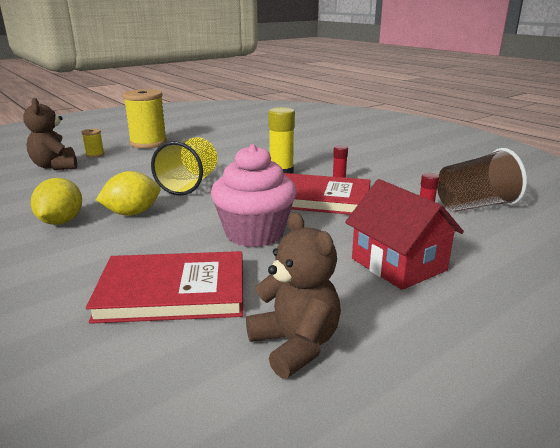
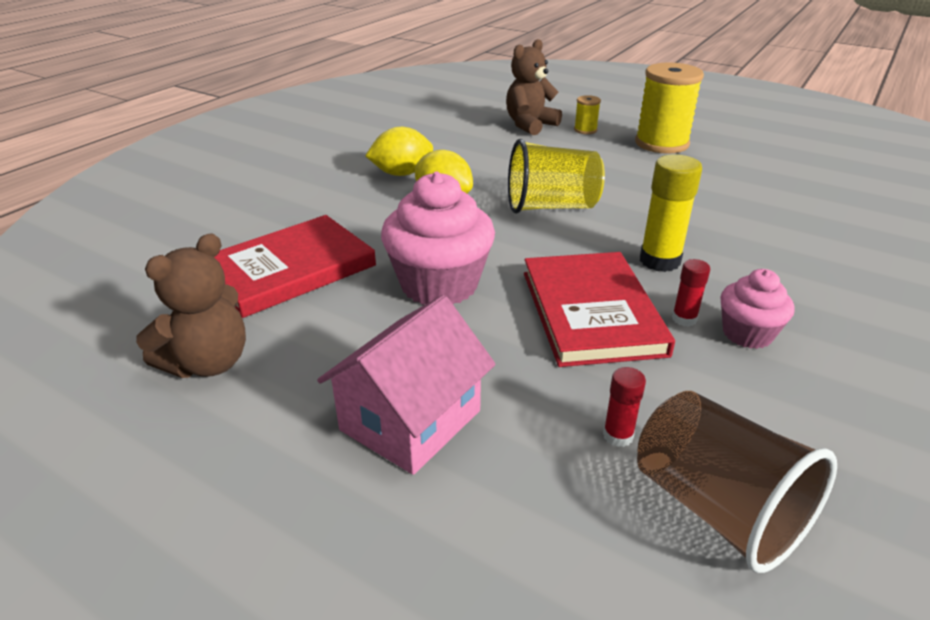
camera: 70 degrees right, 10 degrees up
red book [86,251,243,324] -> red book turned 75 degrees clockwise [214,215,376,318]
red house [345,179,464,290] -> pink house [317,295,496,475]
none -> pink cupcake [720,269,795,349]

